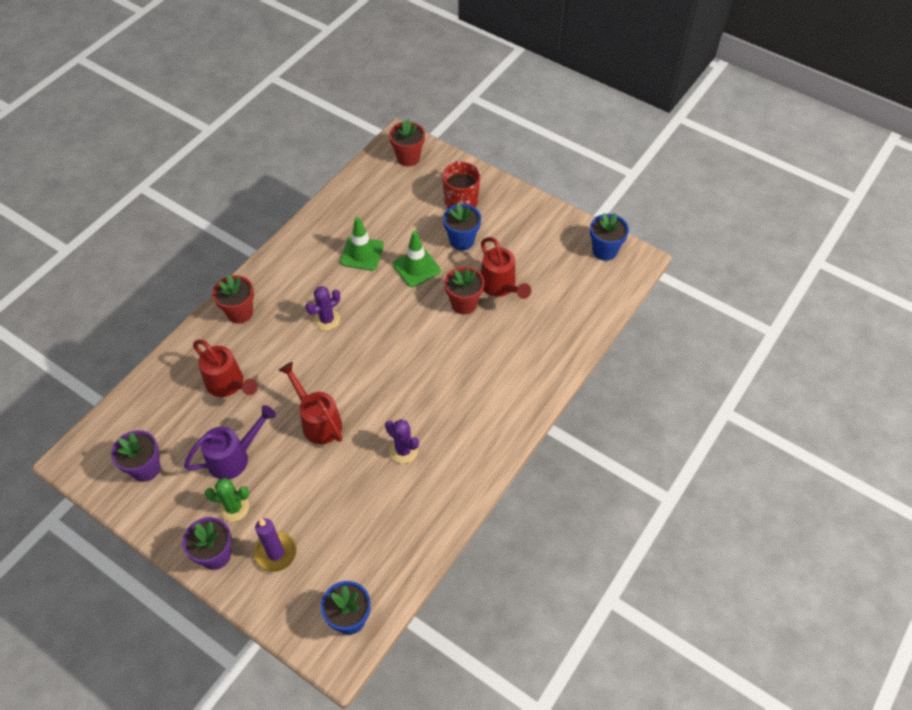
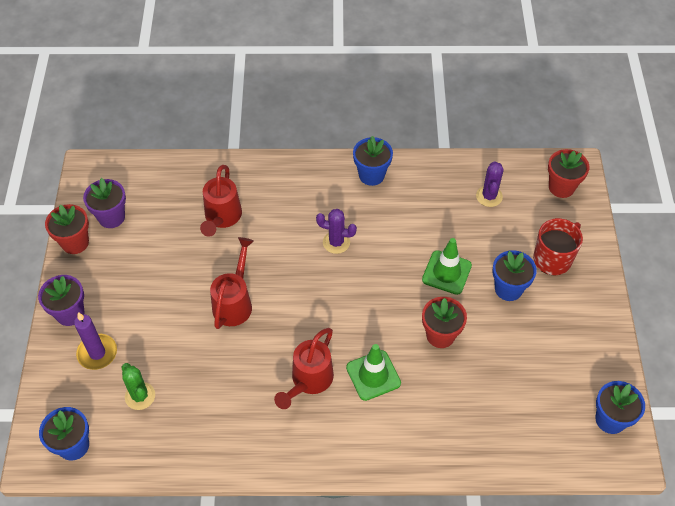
camera: 55 degrees right, 0 degrees up
purple watering can [184,405,276,479] -> none
green cactus [205,478,249,522] -> green cactus moved to [122,363,155,410]
red flower pot [212,274,254,324] -> red flower pot moved to [45,204,89,254]
green traffic cone [340,217,384,271] -> green traffic cone moved to [346,344,401,401]
purple cactus [385,419,419,463] -> purple cactus moved to [476,162,504,207]
red watering can [481,237,531,299] -> red watering can moved to [274,328,334,409]
none -> blue flower pot [353,136,393,186]

